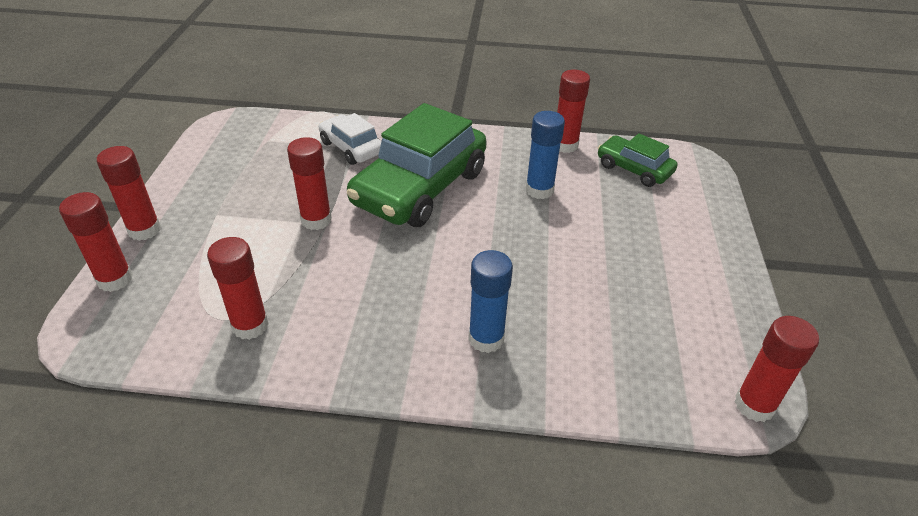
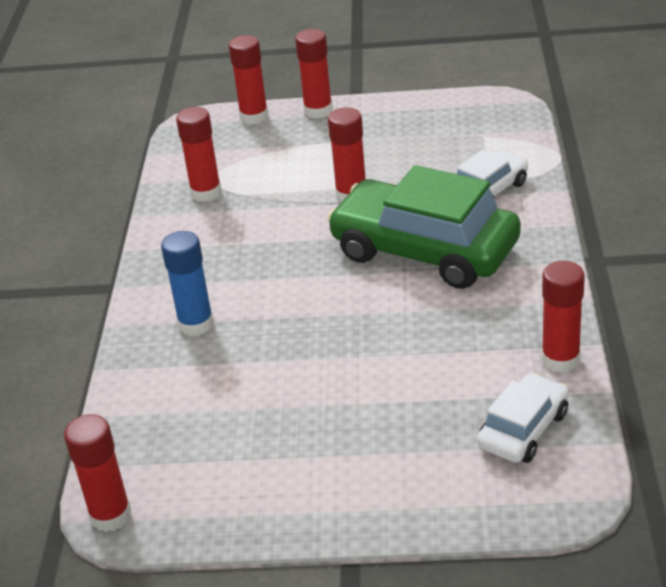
camera: 90 degrees right, 5 degrees down
blue glue stick [526,111,565,199] -> none
green car [598,133,677,187] -> white car [477,373,569,463]

